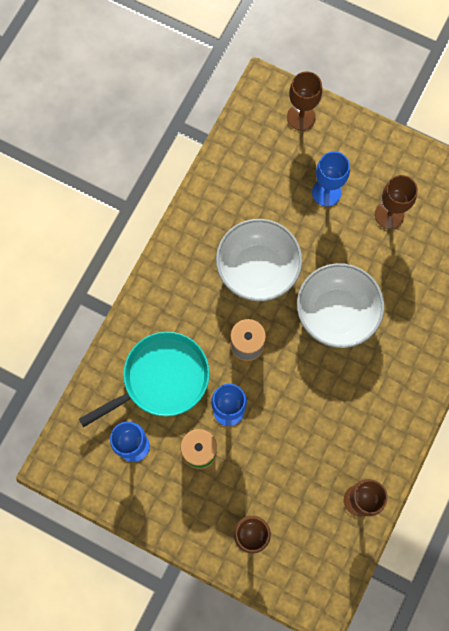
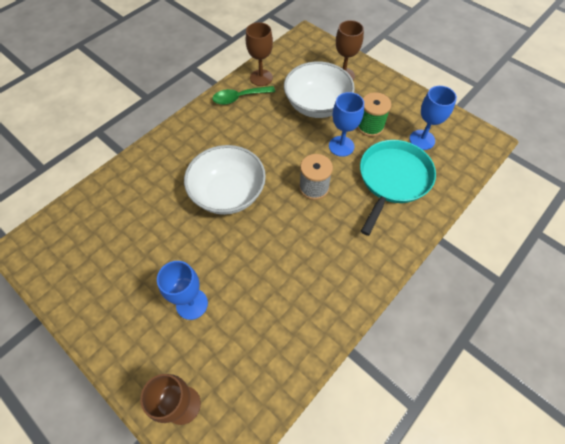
camera: 165 degrees left, 15 degrees down
turquoise pan [79,332,210,427] -> turquoise pan turned 135 degrees clockwise [360,140,436,236]
white bowl [216,219,302,301] -> white bowl moved to [284,61,355,118]
brown goblet [375,175,418,229] -> none
none -> green spoon [212,86,275,105]

